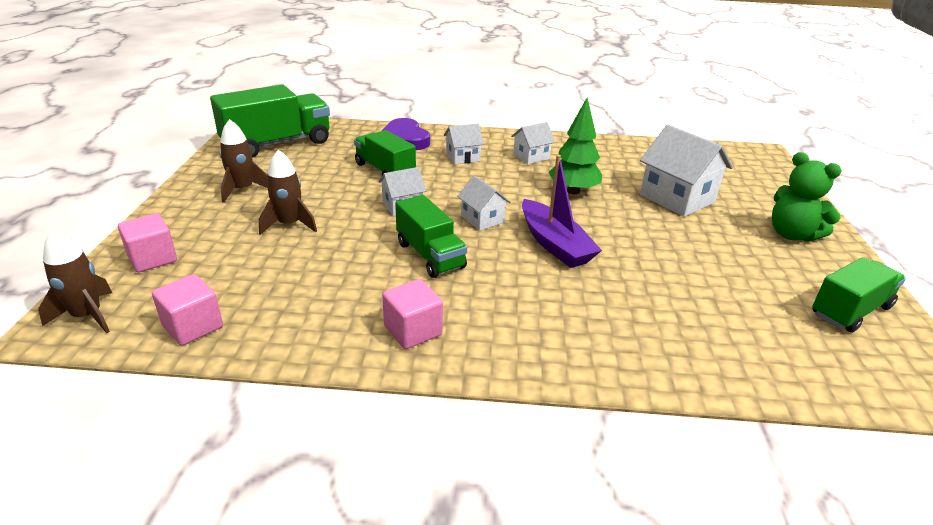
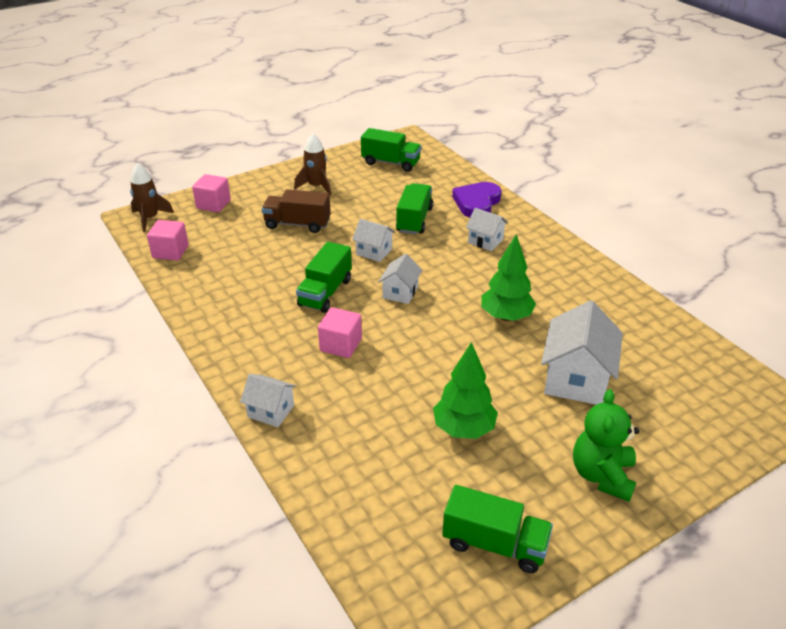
camera: 55 degrees right, 5 degrees up
green truck [210,84,330,158] -> green truck [361,128,421,172], size x0.64
brown rocket [259,150,317,235] -> brown truck [262,189,331,233]
pink cube [382,279,443,349] -> pink cube moved to [318,307,362,358]
white house [511,122,555,164] -> white house moved to [240,374,296,427]
purple boat [522,155,602,268] -> none
none -> green tree [433,342,498,439]

